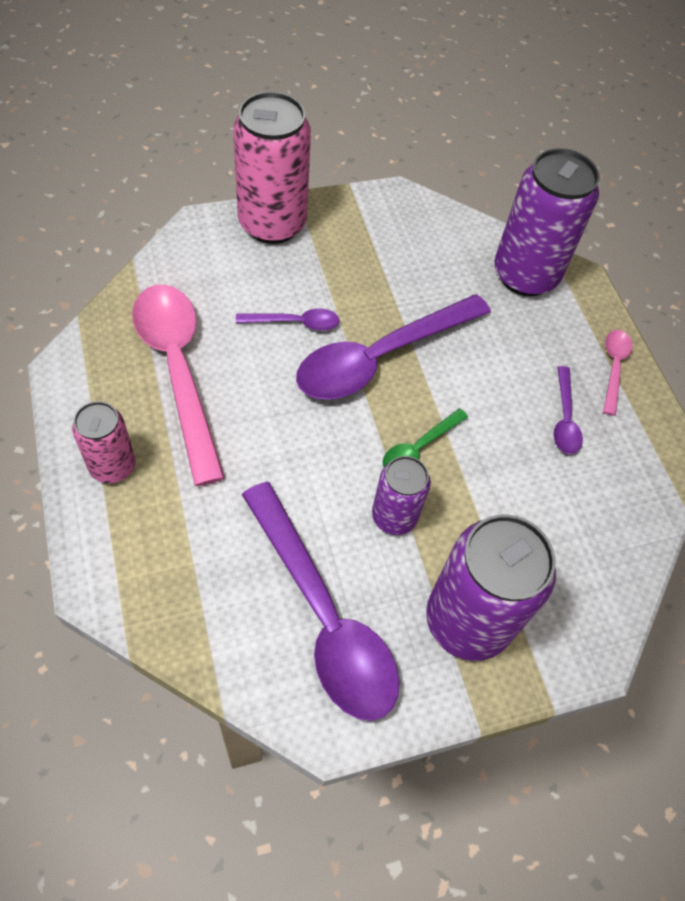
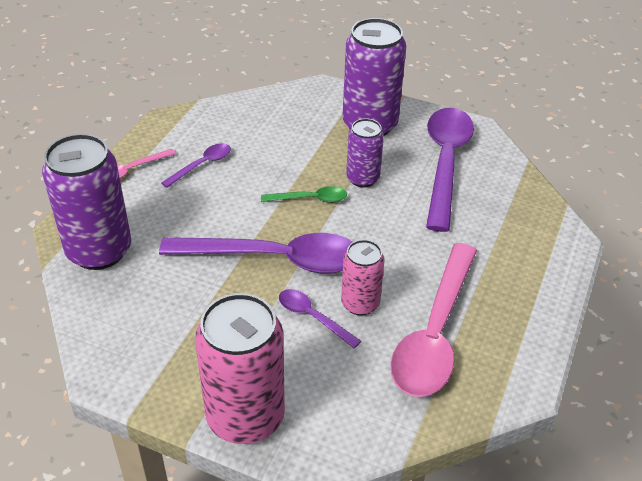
camera: 135 degrees left, 15 degrees down
pink can [72,401,136,483] -> pink can moved to [341,240,384,316]

